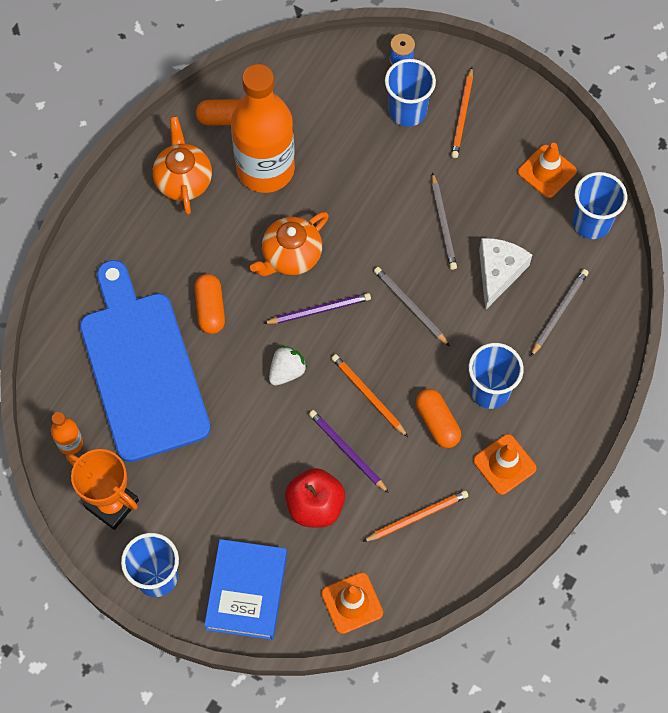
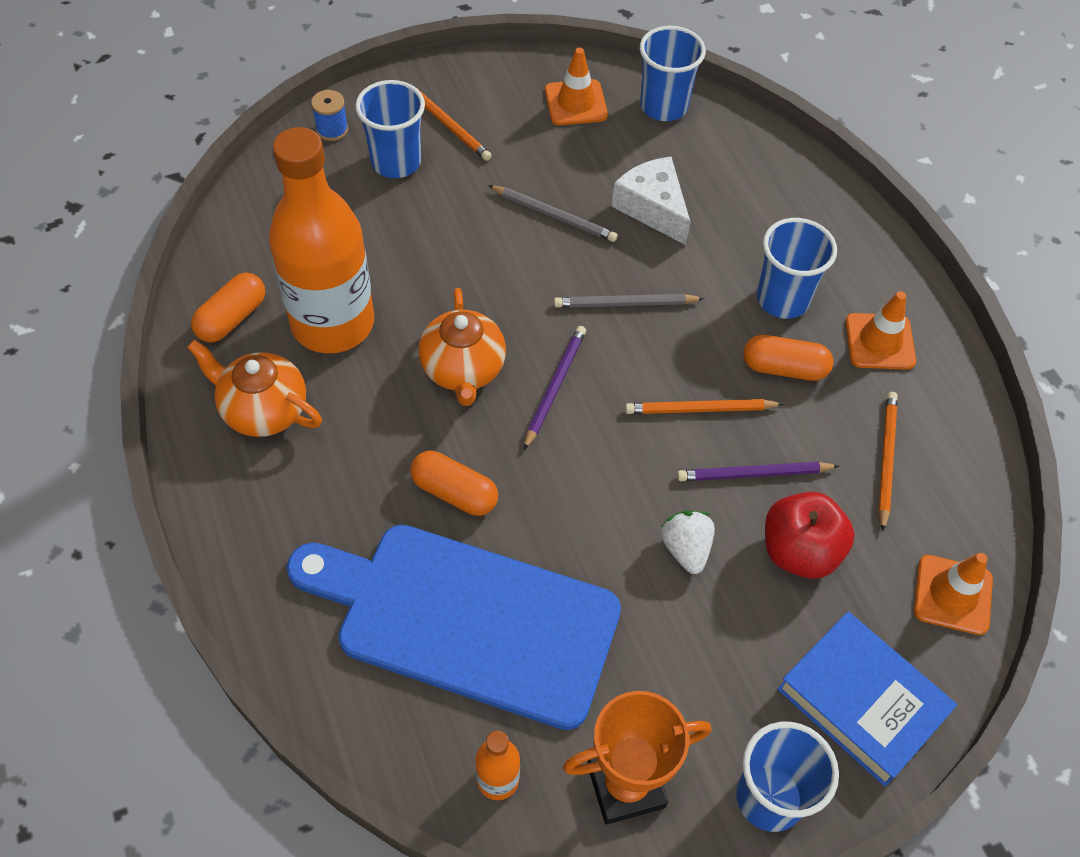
camera: 55 degrees left, 10 degrees down
white strawberry [269,345,308,386] -> white strawberry moved to [661,511,715,574]
grey pencil [531,269,589,356] -> none

